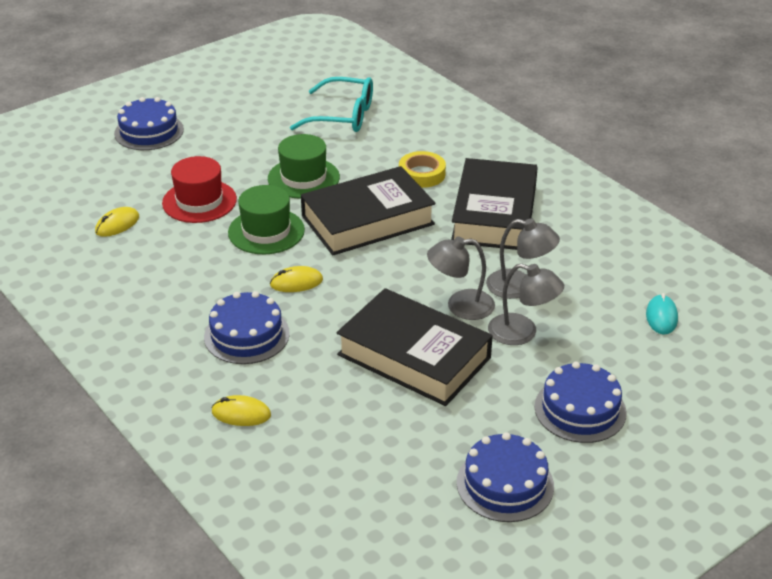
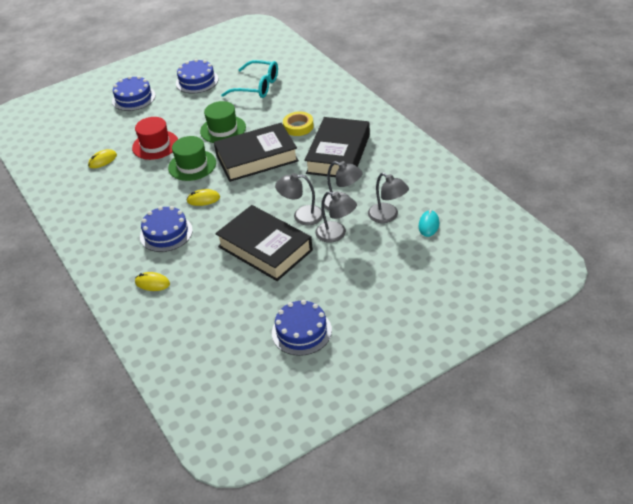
camera: 10 degrees right, 5 degrees up
blue cake [534,362,627,443] -> blue cake moved to [176,59,218,94]
none -> grey lamp [368,173,409,223]

